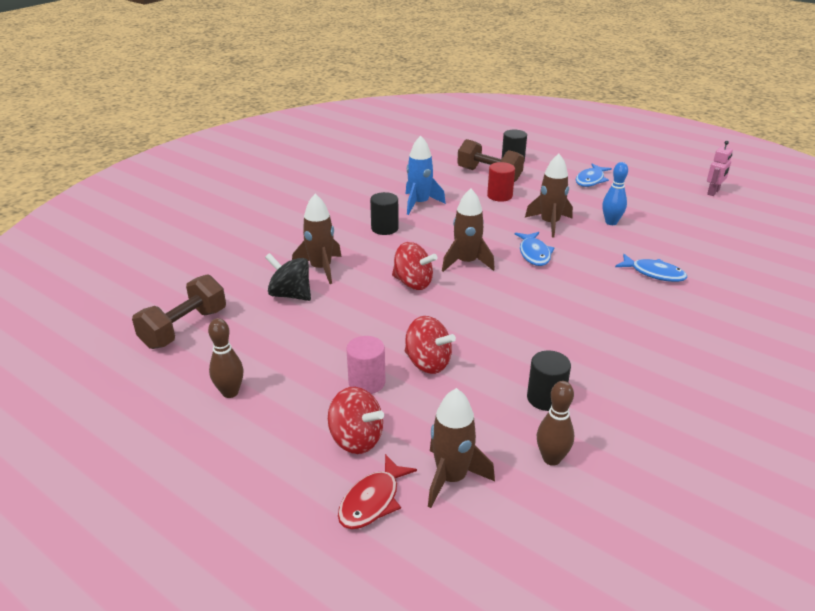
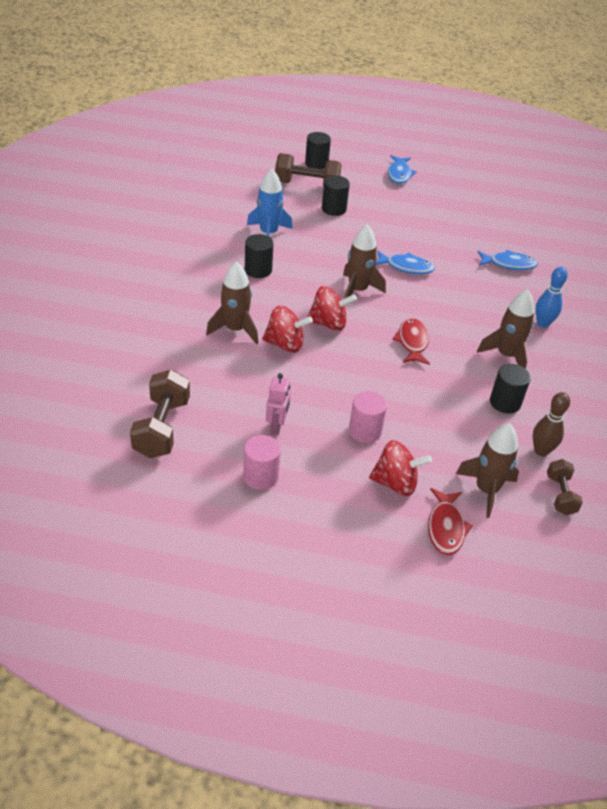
camera: 30 degrees left, 10 degrees up
brown bowling pin [208,318,244,398] -> pink cylinder [243,435,281,490]
black spinning top [265,253,311,301] -> none
red spinning top [405,316,456,374] -> red spinning top moved to [262,306,313,353]
red cylinder [487,162,515,202] -> black cylinder [322,176,350,216]
blue fish [515,232,554,266] -> blue fish turned 45 degrees counterclockwise [376,251,435,274]
brown rocket [525,154,573,238] -> brown rocket moved to [477,289,534,369]
blue bowling pin [602,162,628,225] -> blue bowling pin moved to [535,267,568,328]
pink robot [707,141,733,196] -> pink robot moved to [266,373,291,436]
none -> red fish [393,318,430,365]
none -> brown dumbbell [547,459,583,515]

